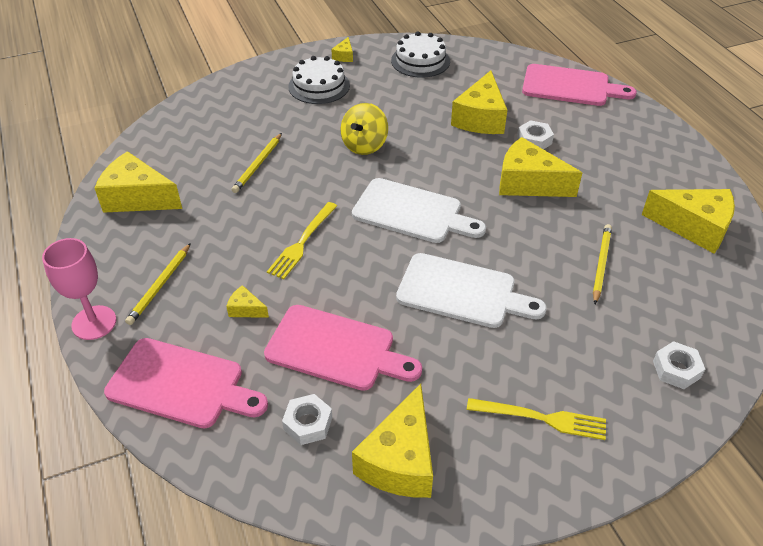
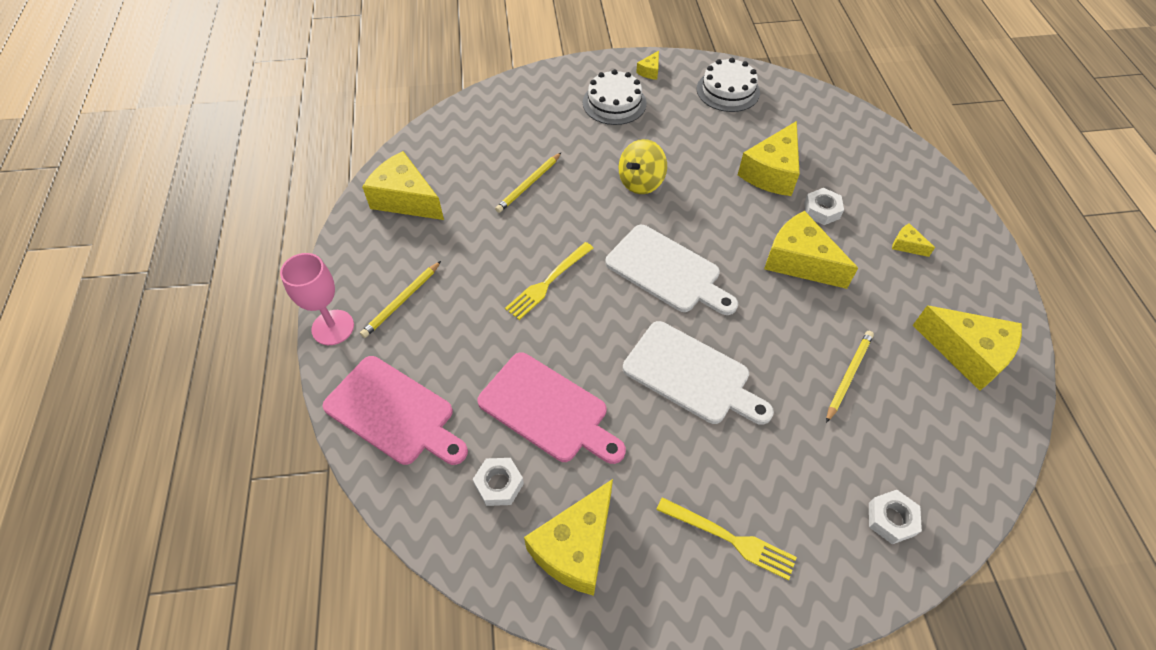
camera: 15 degrees right, 10 degrees up
yellow cheese [226,285,269,318] -> yellow cheese moved to [892,223,935,257]
pink cutting board [522,64,637,106] -> none

